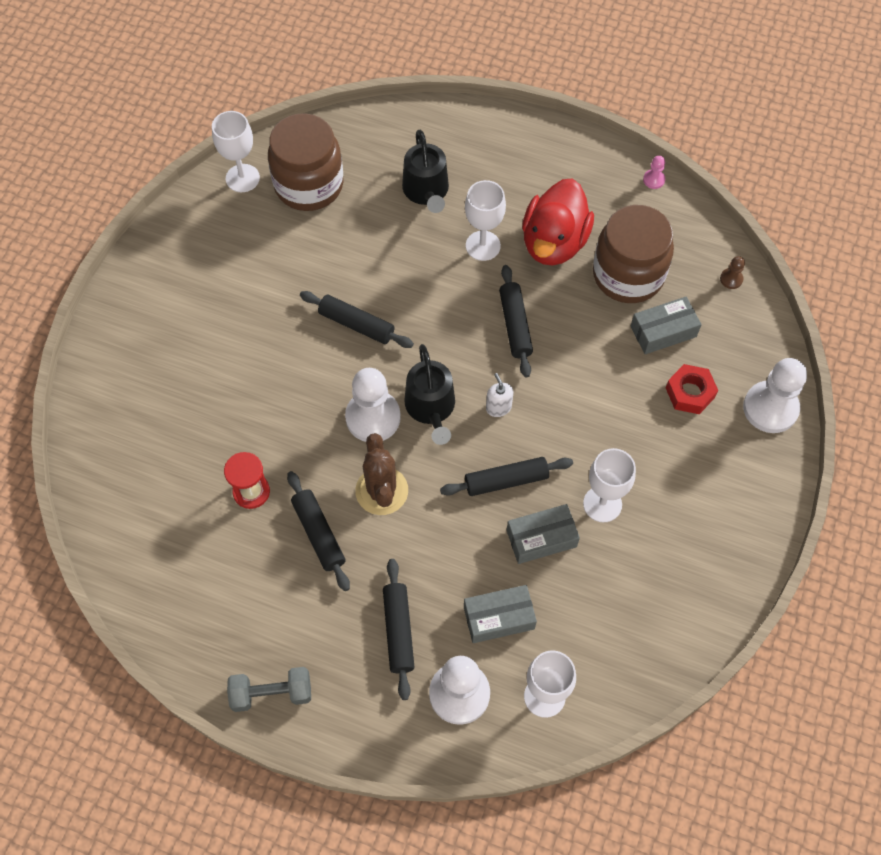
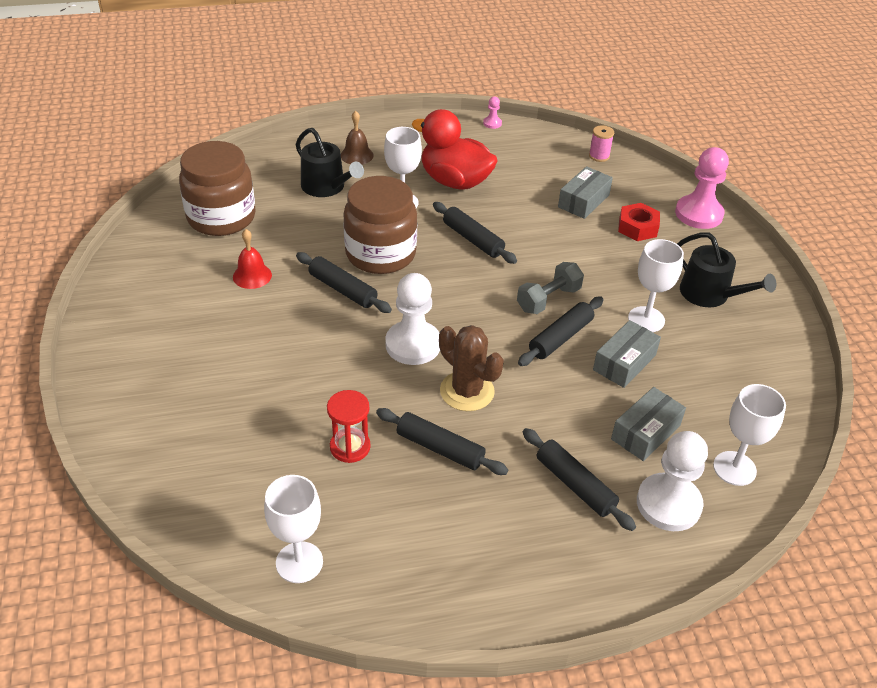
camera: 35 degrees left, 20 degrees down
white goblet [212,111,260,192] -> white goblet moved to [264,475,323,583]
grey dumbbell [227,667,311,712] -> grey dumbbell moved to [517,262,584,314]
black rolling pin [300,291,414,348] -> black rolling pin turned 45 degrees clockwise [296,252,392,313]
black watering can [405,344,455,445] -> black watering can moved to [677,232,777,307]
white soap dispenser [486,373,513,417] -> none
red duck [522,178,594,266] -> red duck turned 135 degrees clockwise [412,109,498,190]
brown jar [593,205,674,303] -> brown jar moved to [343,176,417,274]
brown pawn [720,256,745,289] -> pink spool [589,125,614,162]
white pawn [743,358,807,433] -> pink pawn [675,147,729,229]
none -> red bell [233,229,272,289]
none -> brown bell [341,110,374,165]

